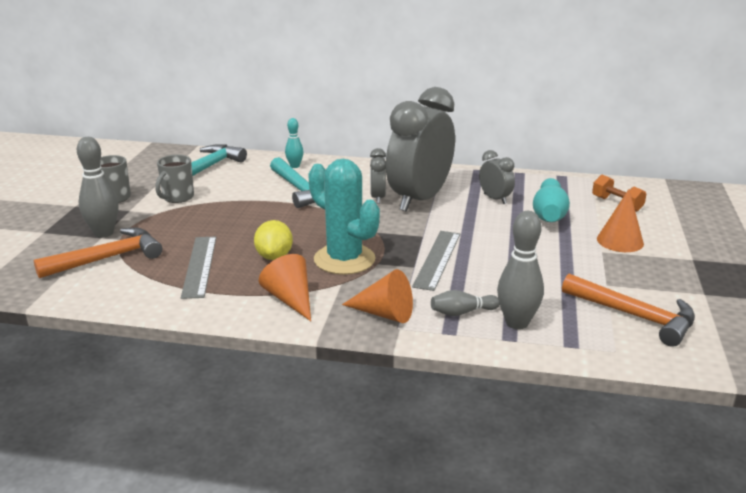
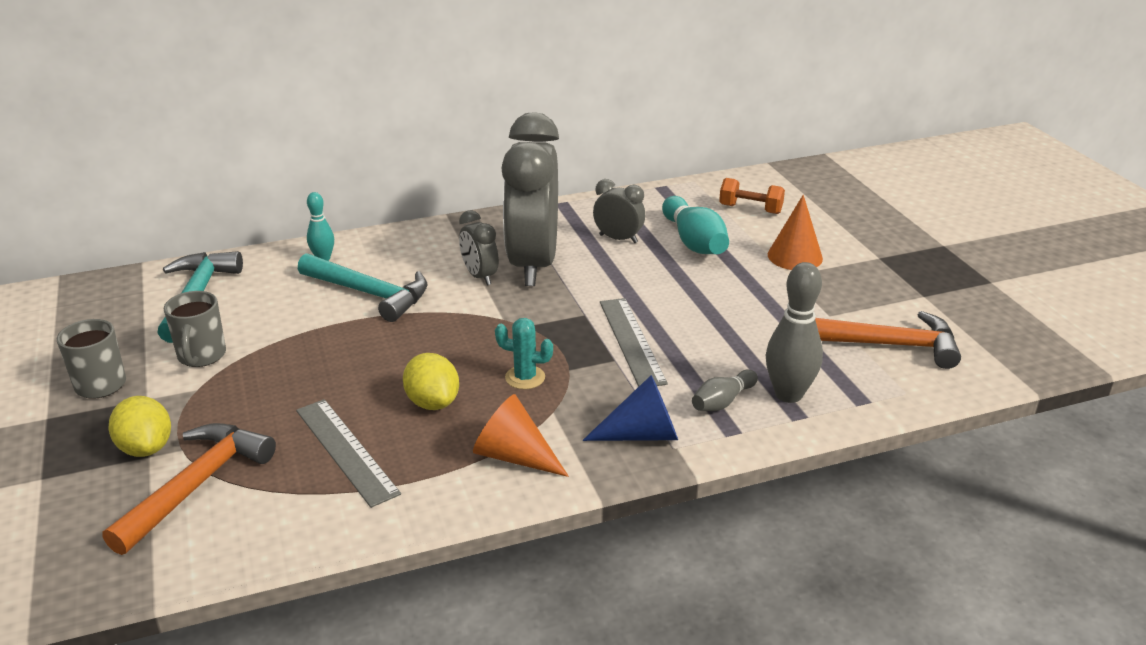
camera: 30 degrees left, 5 degrees up
grey bowling pin [77,137,119,238] -> yellow lemon [108,396,171,457]
turquoise cactus [308,159,380,275] -> turquoise cactus [495,318,553,389], size x0.48
orange cone [342,269,413,323] -> blue cone [582,375,678,441]

